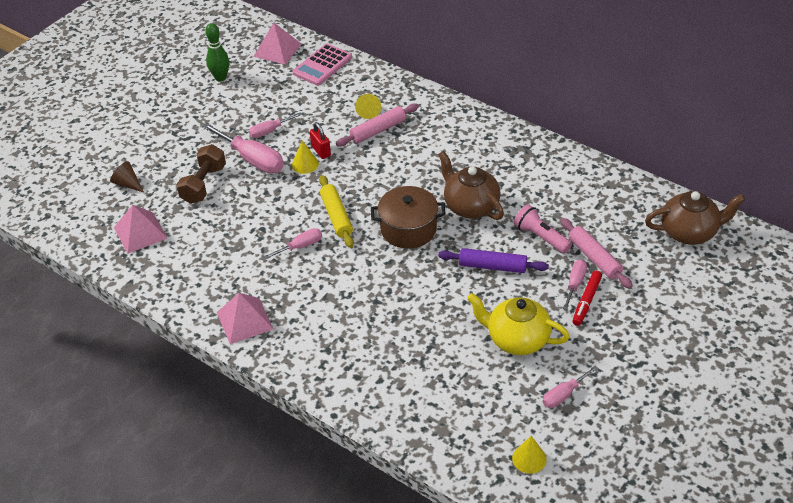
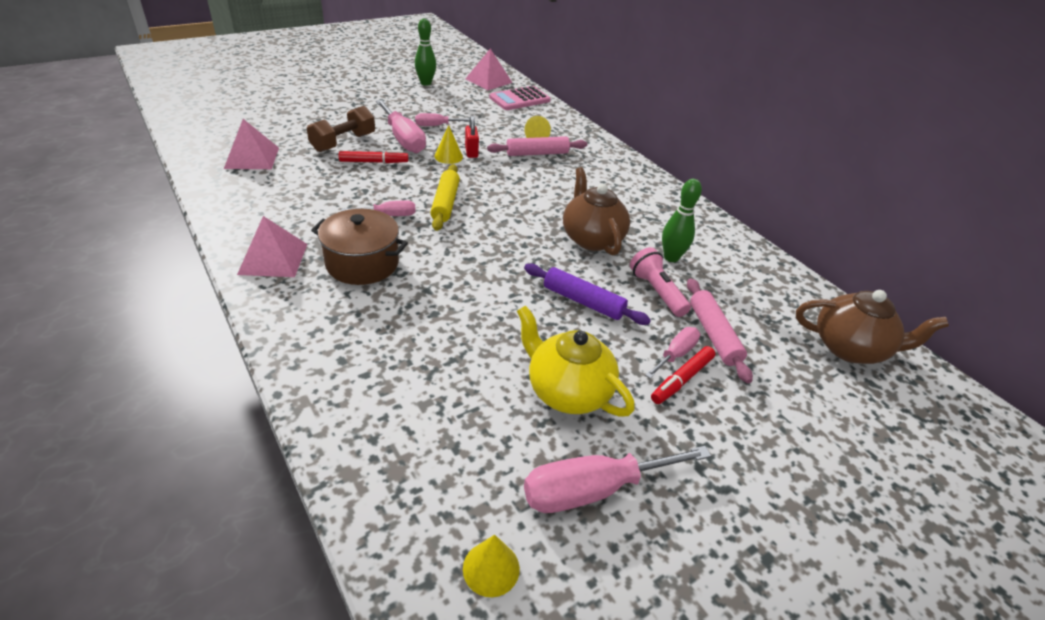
camera: 15 degrees right, 5 degrees down
brown cone [110,161,144,193] -> none
brown pot [371,186,446,249] -> brown pot moved to [311,209,408,285]
pink screwdriver [543,365,599,408] -> pink screwdriver [524,446,711,513], size x1.79
none -> red marker [339,150,408,163]
none -> green bowling pin [662,179,702,262]

